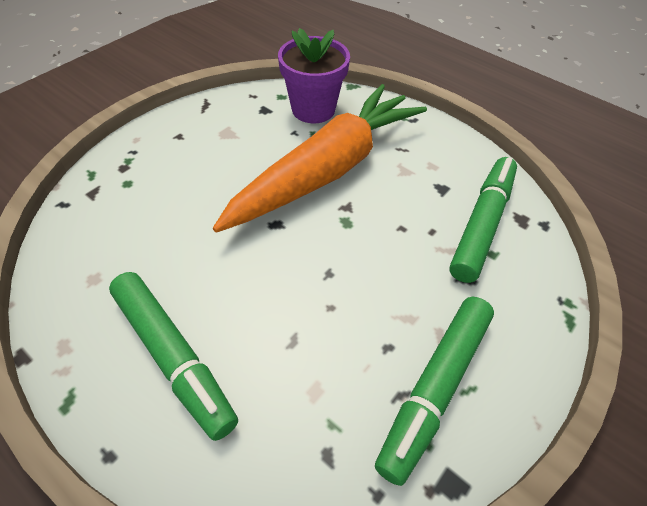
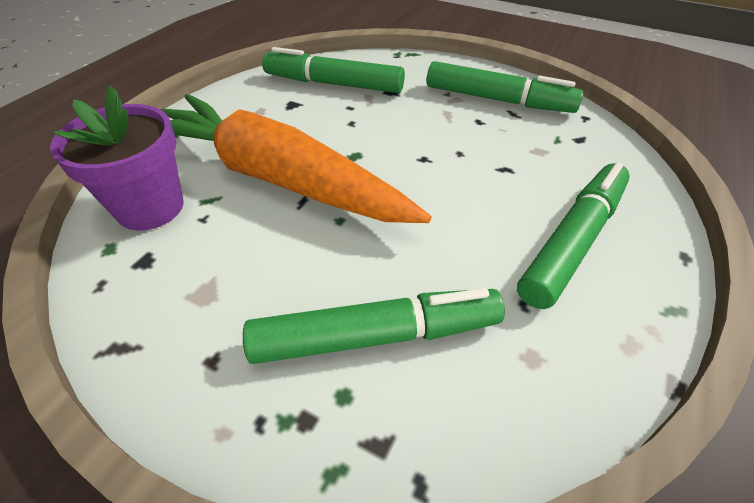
camera: 100 degrees left, 5 degrees down
none -> green marker [243,288,505,364]

